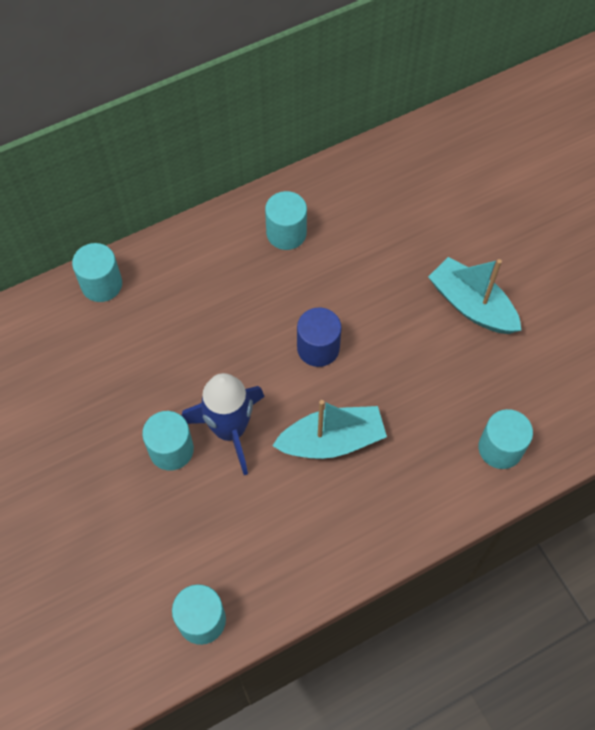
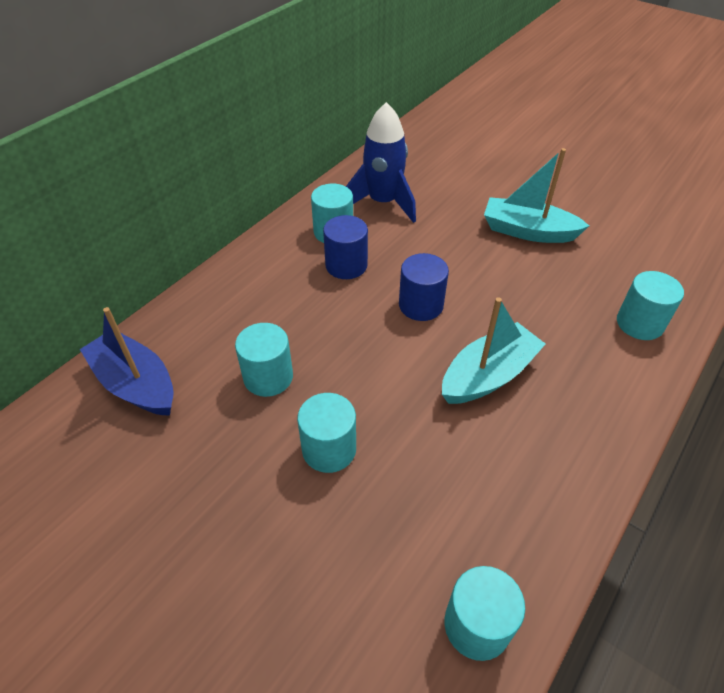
camera: 25 degrees left, 15 degrees down
turquoise cylinder [72,243,122,302] -> turquoise cylinder moved to [235,323,293,397]
blue rocket [182,373,265,475] -> blue rocket moved to [346,102,416,223]
none -> blue boat [80,307,174,416]
none -> blue cylinder [323,215,368,279]

